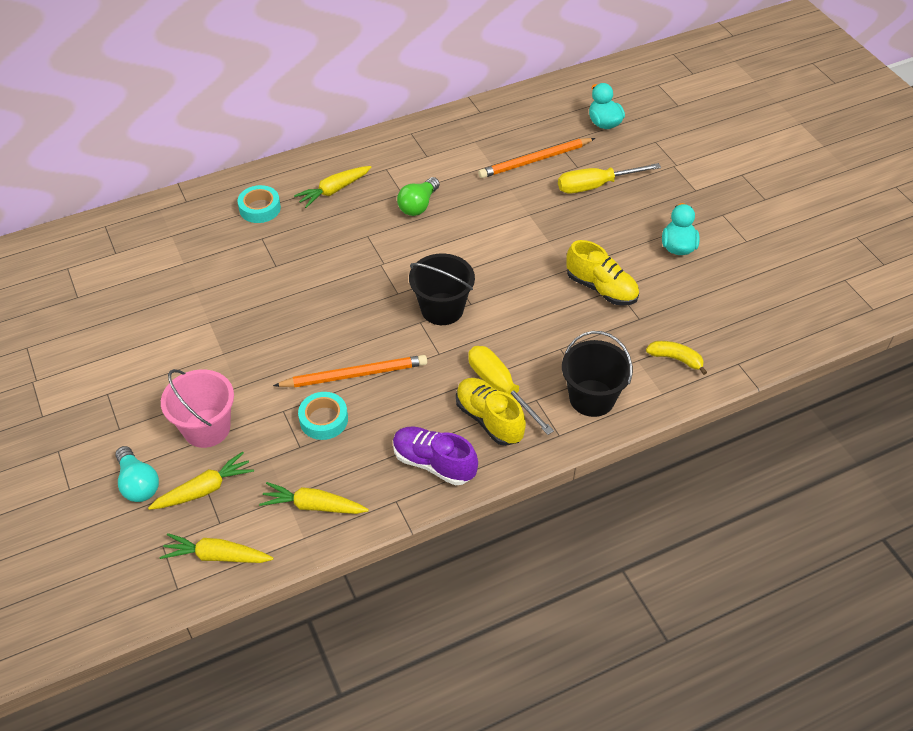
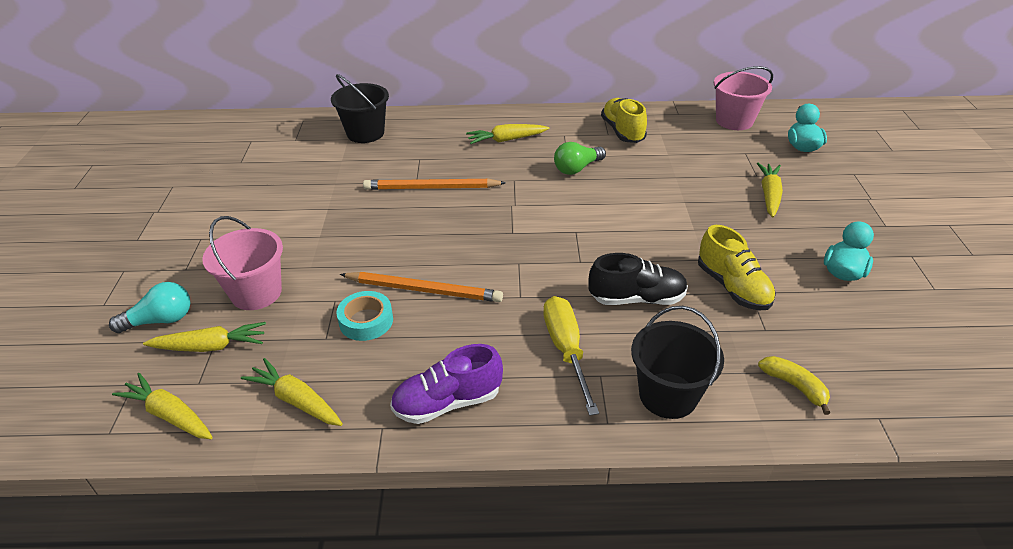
camera: 25 degrees right, 10 degrees down
turquoise light bulb [115,446,159,502] -> turquoise light bulb turned 105 degrees counterclockwise [109,282,190,333]
turquoise tape [238,185,281,223] -> none
purple shoe [393,426,478,485] -> purple shoe turned 75 degrees counterclockwise [390,344,503,424]
black bucket [409,253,475,325] -> black bucket moved to [331,74,389,143]
yellow shoe [456,378,526,446] -> yellow shoe moved to [601,98,647,143]
orange pencil [478,138,595,178] -> orange pencil moved to [363,178,506,190]
yellow screwdriver [558,163,661,193] -> yellow carrot [757,163,783,217]
none -> black shoe [588,253,688,305]
none -> pink bucket [714,66,773,130]

